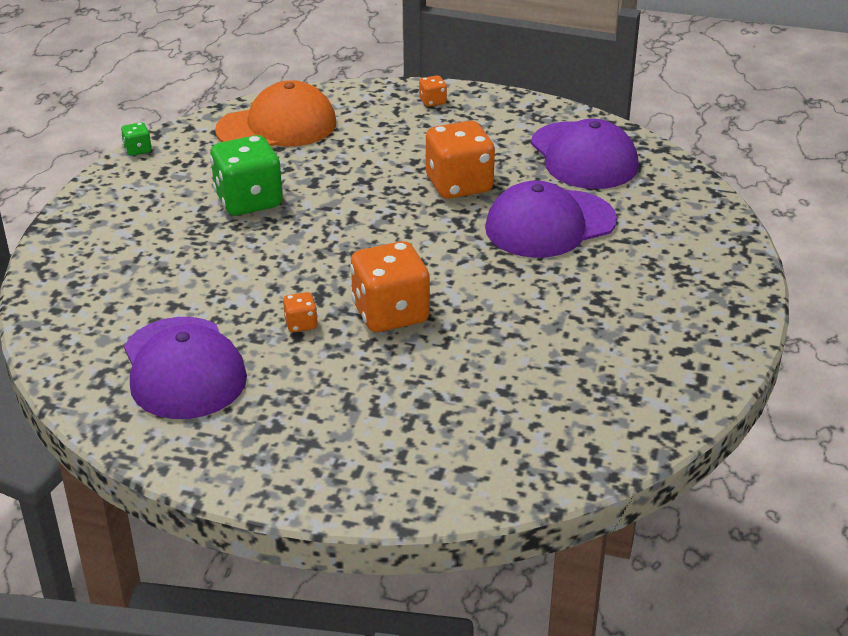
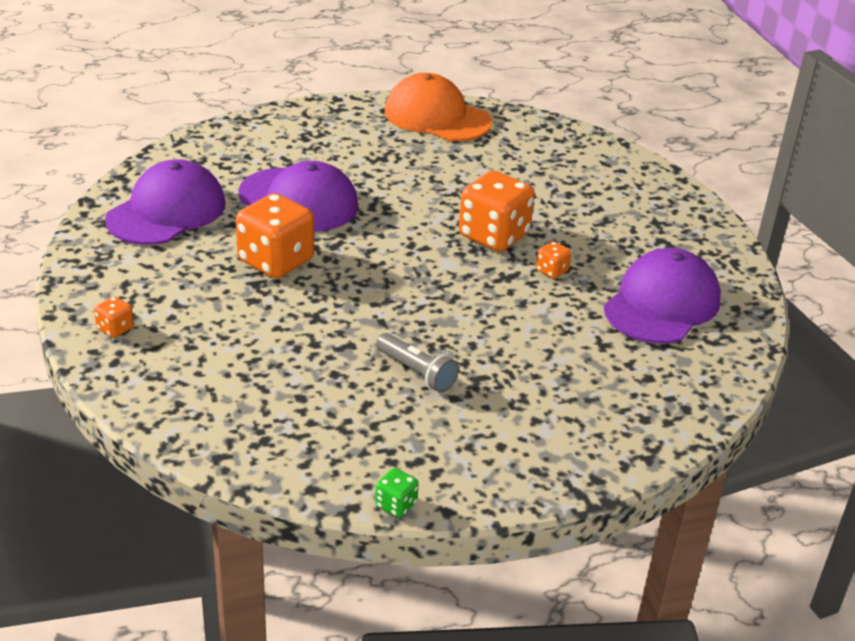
camera: 125 degrees left, 0 degrees up
green dice [210,135,283,216] -> grey flashlight [376,333,459,393]
orange cap [215,80,336,146] -> orange cap moved to [385,73,492,141]

